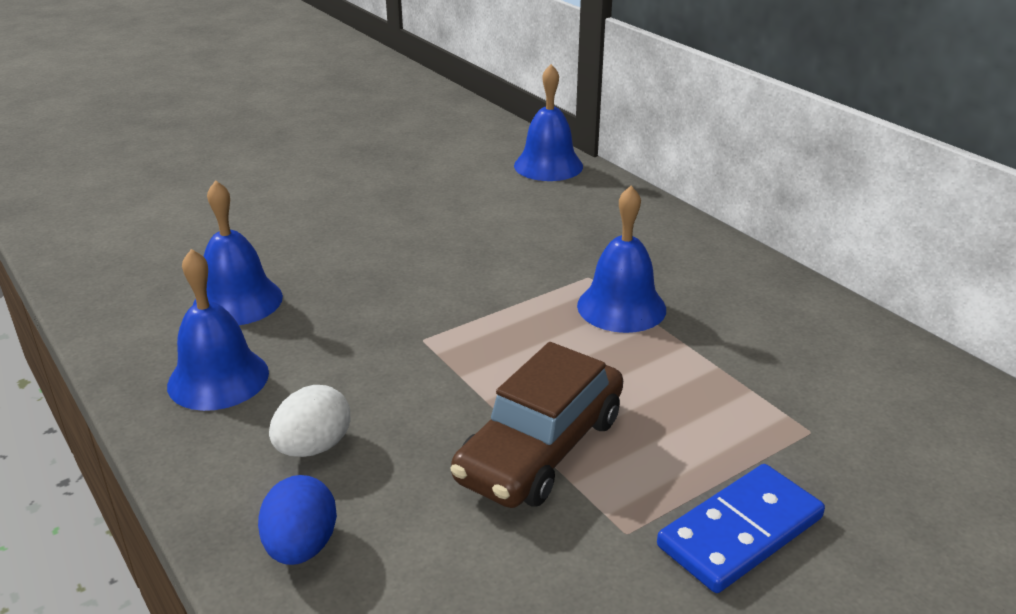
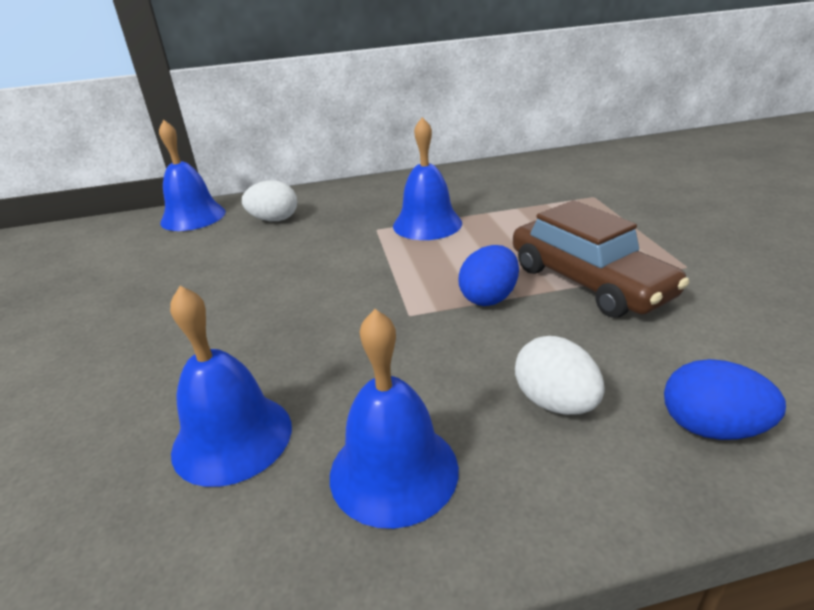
camera: 65 degrees left, 0 degrees up
blue domino [657,464,825,593] -> none
none -> white egg [242,180,297,221]
none -> blue egg [458,245,519,306]

